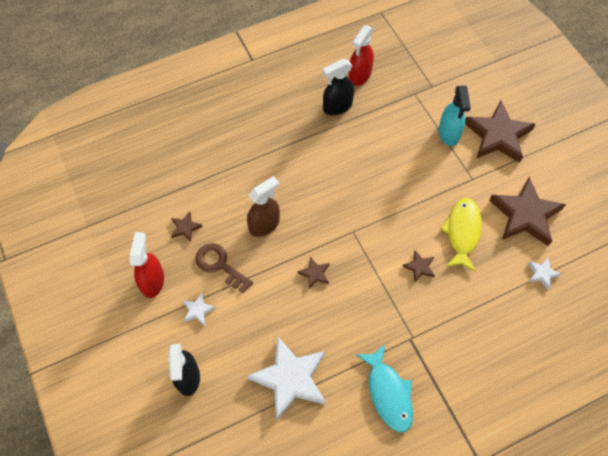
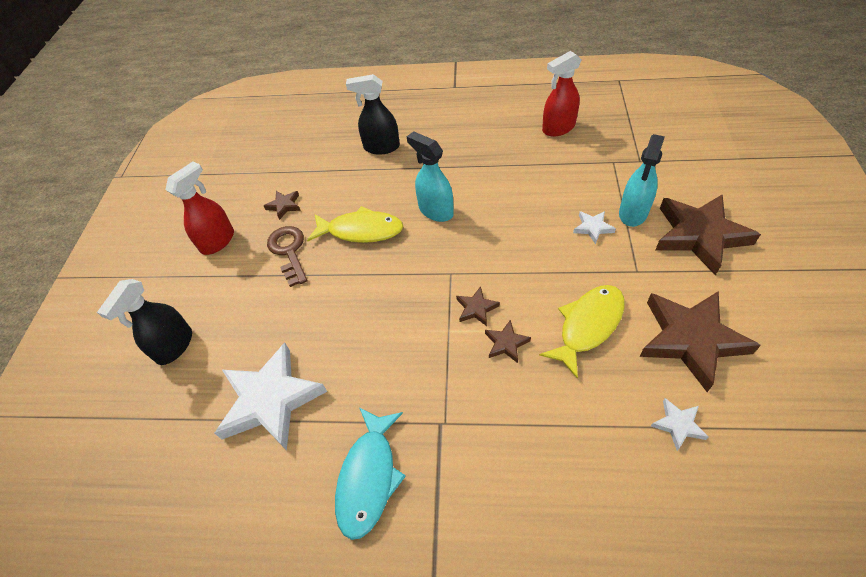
camera: 35 degrees right, 10 degrees down
white star [182,293,216,326] -> white star moved to [573,211,616,244]
brown spray bottle [247,176,280,237] -> yellow fish [307,206,404,243]
brown star [297,257,330,289] -> brown star moved to [456,286,500,326]
black spray bottle [323,59,354,115] -> black spray bottle moved to [346,74,400,154]
none -> turquoise spray bottle [406,131,454,222]

